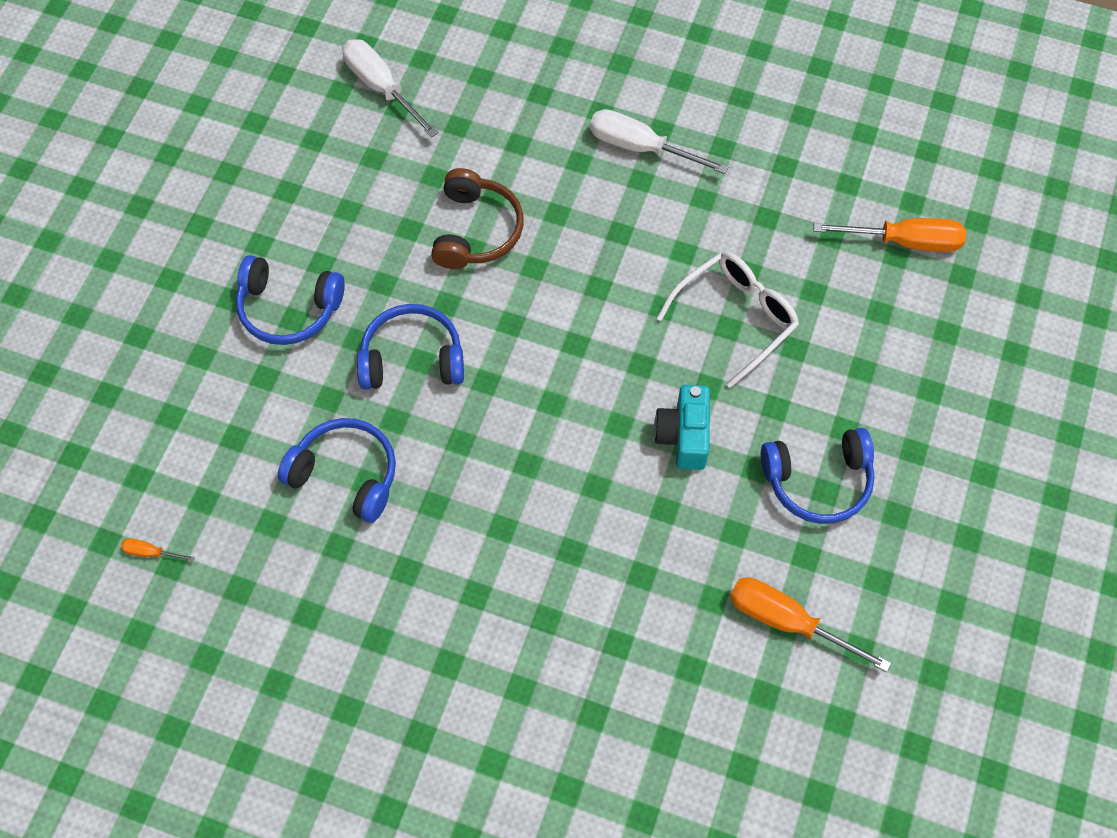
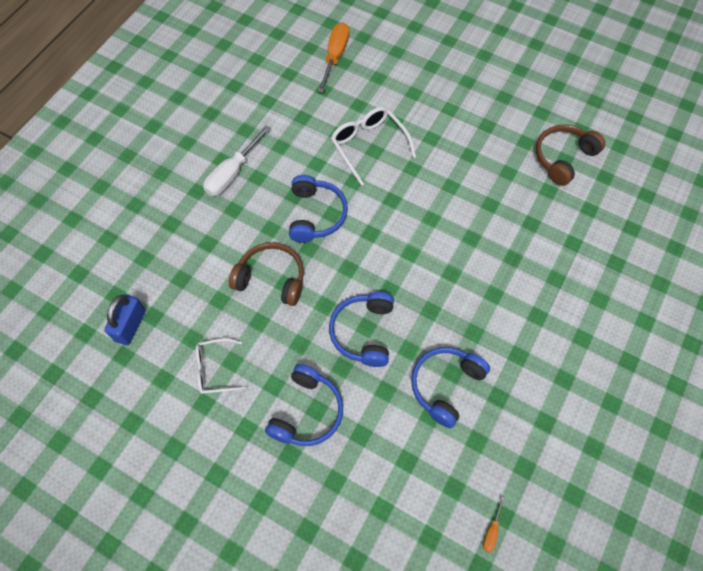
camera: 80 degrees left, 0 degrees up
white screwdriver [342,39,438,137] -> blue padlock [105,294,146,345]
turquoise camera [654,385,710,470] -> none
orange screwdriver [730,577,891,672] -> brown headphones [536,124,605,186]
blue headphones [761,428,875,524] -> blue headphones moved to [289,175,348,243]
none -> white glasses [196,338,247,394]

